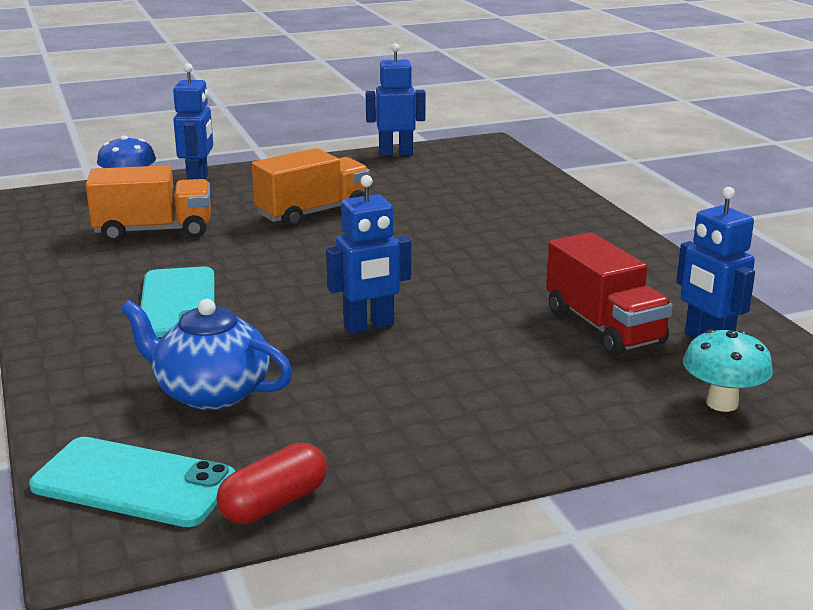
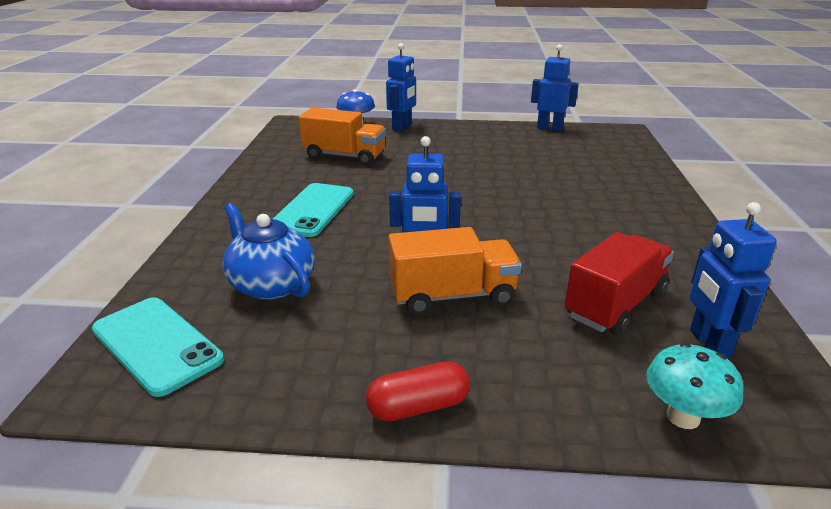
camera: 25 degrees right, 5 degrees up
red capsule [217,443,327,524] -> red capsule moved to [366,361,470,421]
orange truck [252,148,370,228] -> orange truck moved to [388,227,522,315]
red truck [546,232,673,356] -> red truck turned 135 degrees counterclockwise [565,232,674,335]

